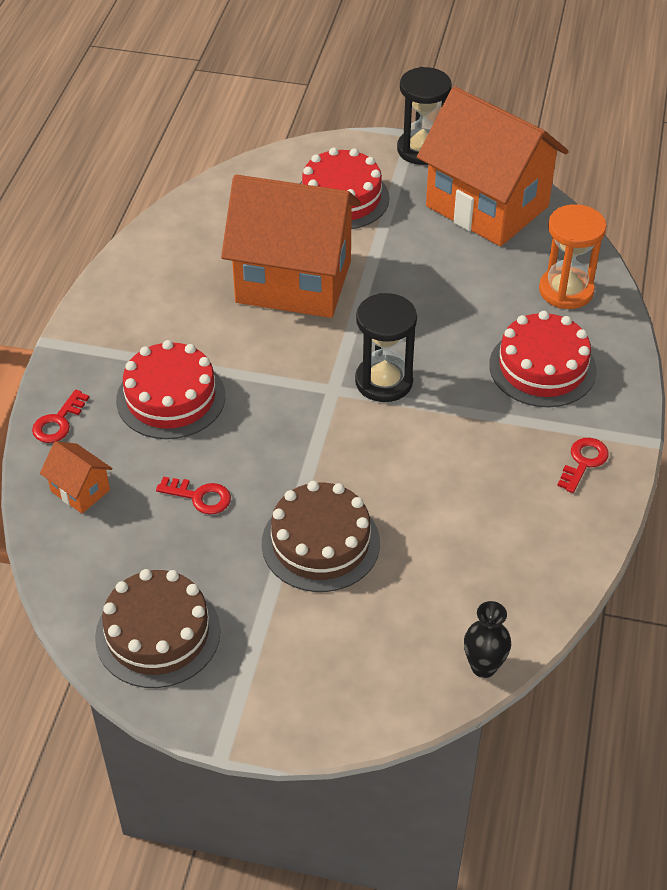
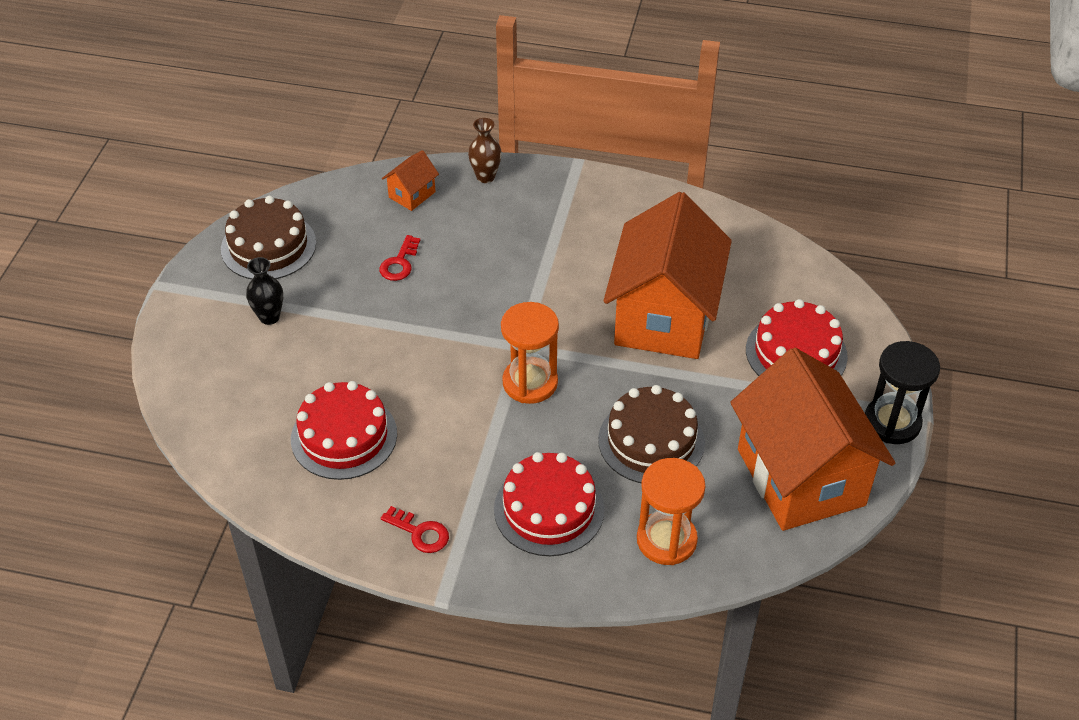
camera: 90 degrees right, 0 degrees up
red key [32,390,89,443] -> brown vase [468,118,502,183]
red cake [116,340,225,439] -> red cake moved to [291,381,397,480]
brown cake [262,481,380,592] -> brown cake moved to [598,385,705,483]
black hourglass [355,293,417,402] -> orange hourglass [501,302,559,404]
orange house [417,87,569,246] -> orange house turned 60 degrees counterclockwise [730,348,895,531]
black vase [464,601,511,678] -> black vase moved to [246,257,283,325]

